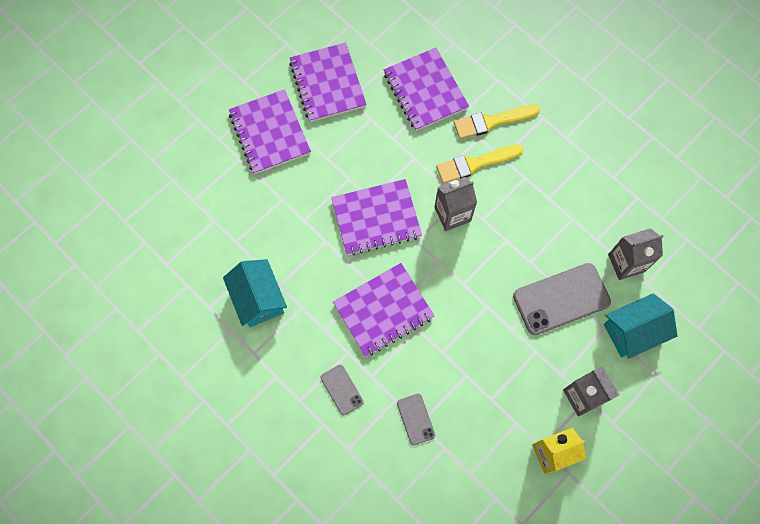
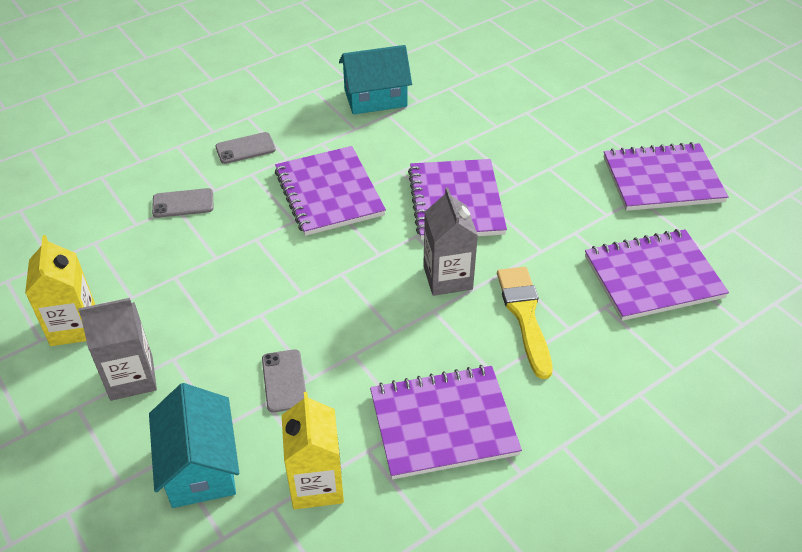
camera: 100 degrees right, 25 degrees down
purple notebook [229,89,311,174] -> purple notebook moved to [370,365,522,479]
yellow brush [454,105,541,139] -> none
grey phone [513,263,611,335] -> grey phone [262,349,306,413], size x0.51
grey carton [608,228,663,280] -> yellow carton [282,392,344,509]

